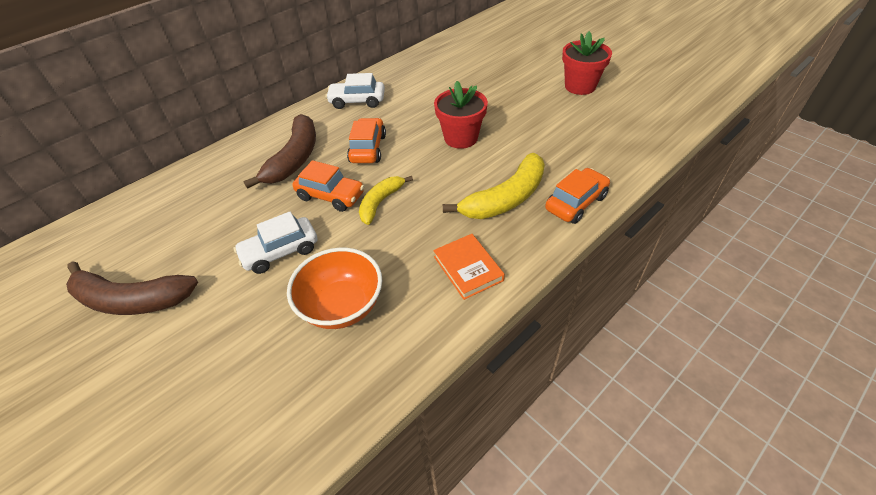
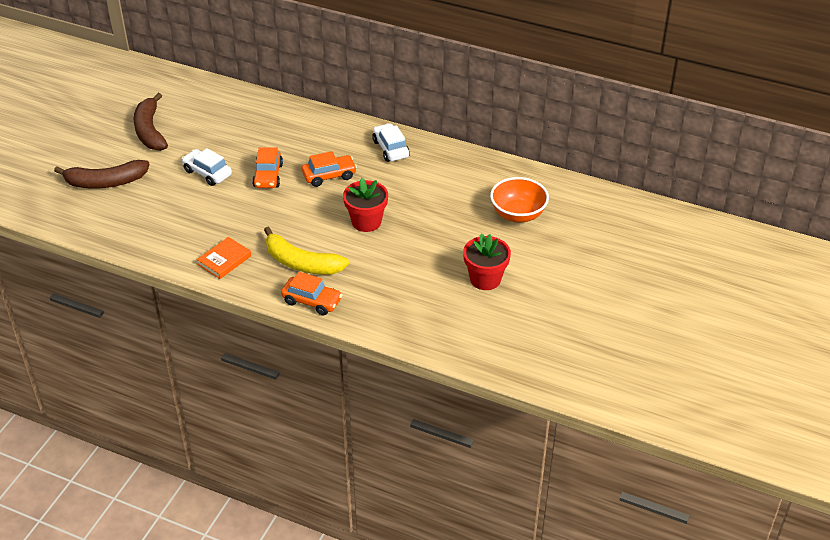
camera: 65 degrees right, 5 degrees down
brown banana [243,114,316,189] -> brown banana moved to [54,160,149,189]
orange bowl [287,248,382,329] -> orange bowl moved to [490,177,549,223]
yellow banana [359,176,413,225] -> none

